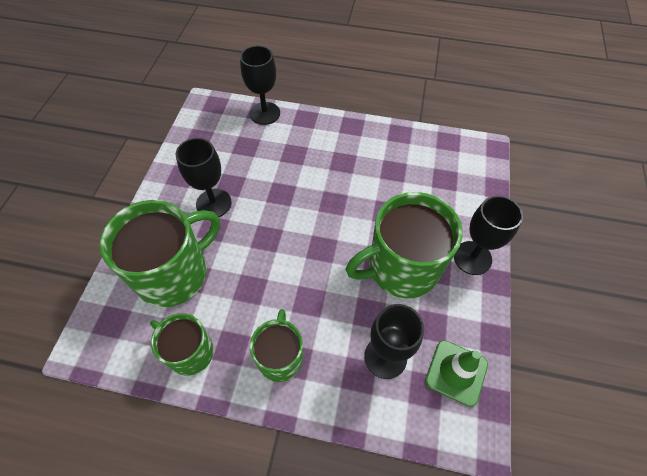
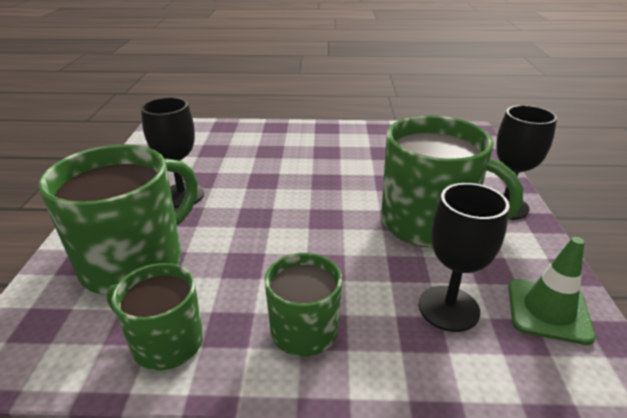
camera: 10 degrees left, 25 degrees down
black goblet [240,46,280,125] -> none
green mug [346,192,463,298] -> green mug turned 120 degrees counterclockwise [381,115,523,247]

